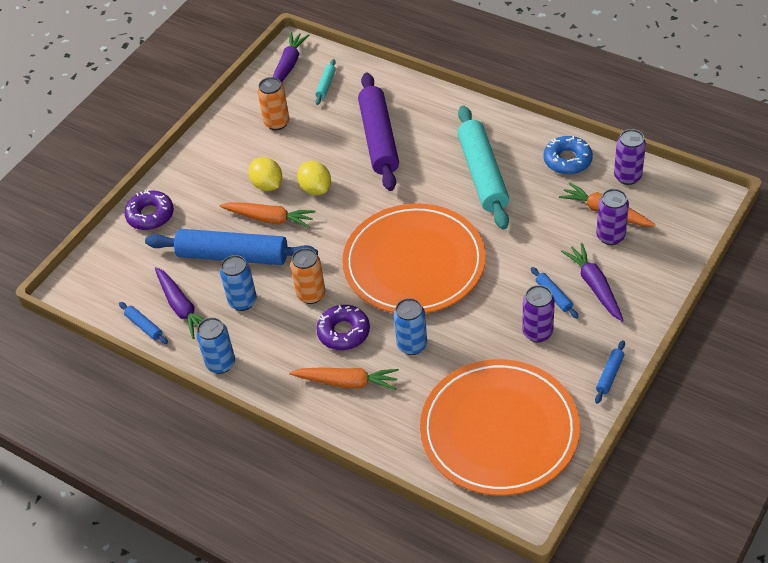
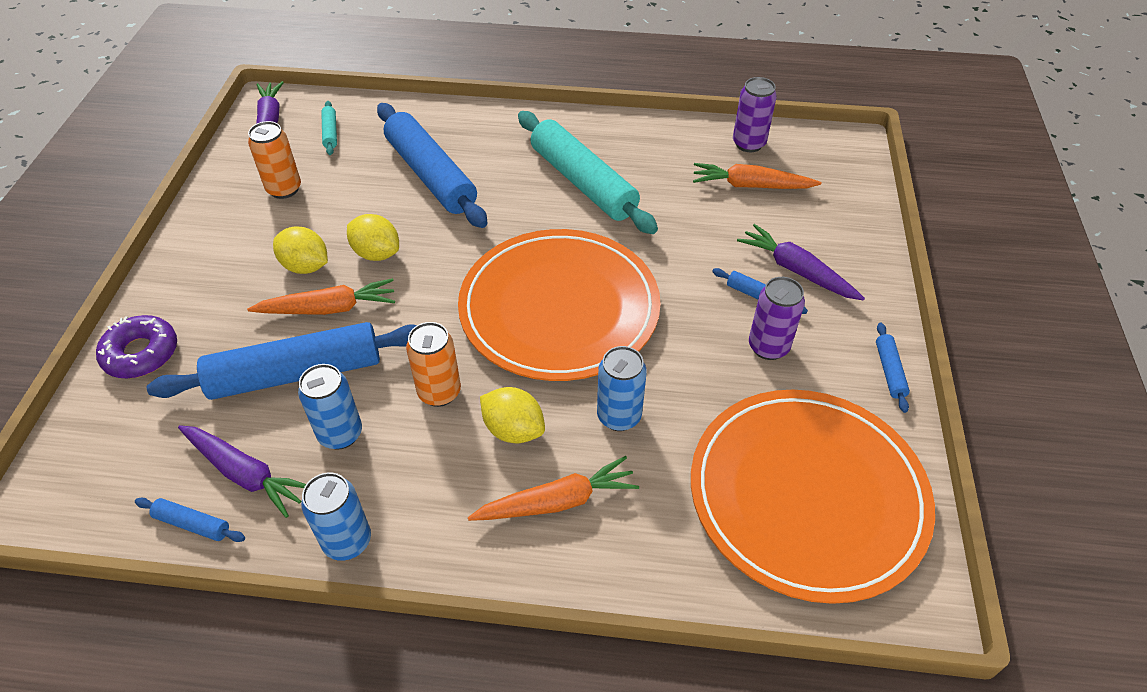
camera: 30 degrees left, 0 degrees up
purple donut [316,305,370,350] -> yellow lemon [480,387,545,443]
purple rolling pin [358,73,399,191] -> blue rolling pin [377,103,488,228]
blue donut [544,136,593,175] -> none
purple can [596,189,629,245] -> none

